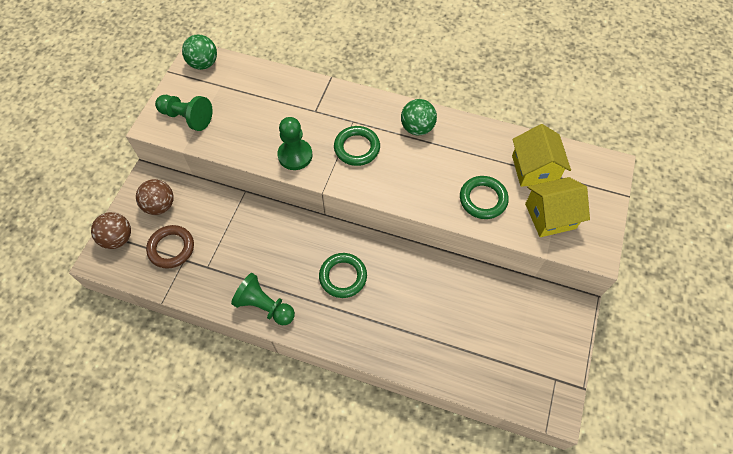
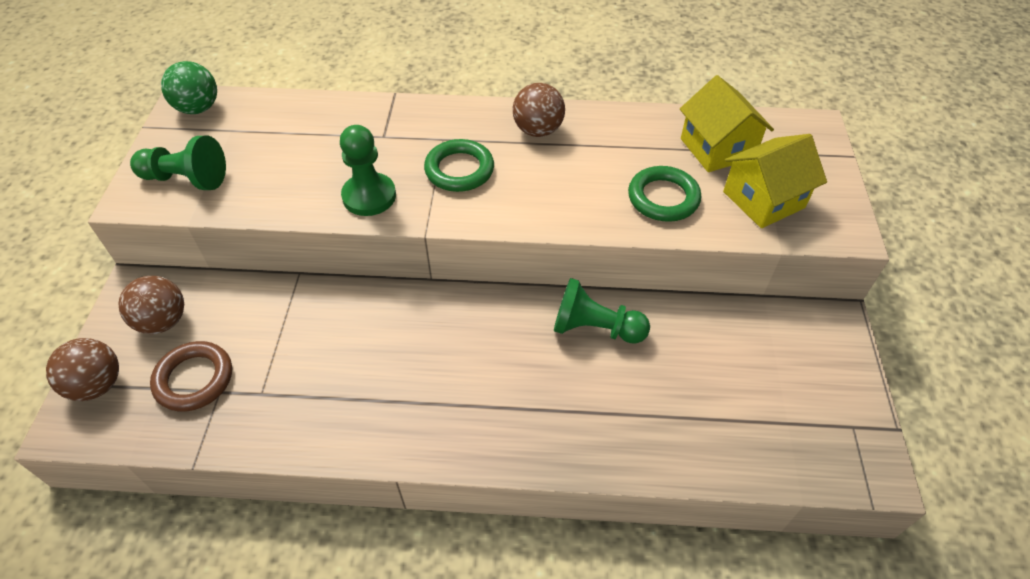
camera: 15 degrees left, 10 degrees down
green pawn [231,273,295,325] -> green pawn moved to [554,278,650,344]
green ring [319,253,367,298] -> none
green ball [401,99,437,135] -> brown ball [513,83,565,137]

